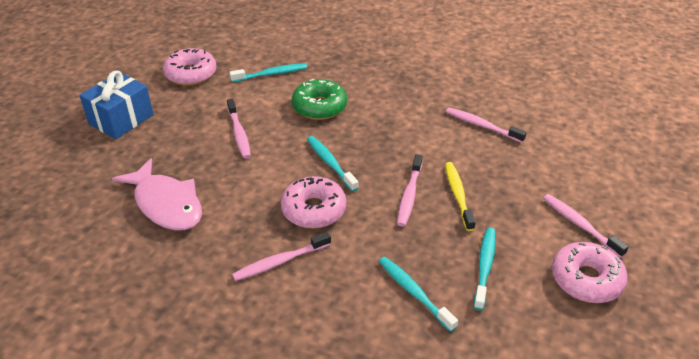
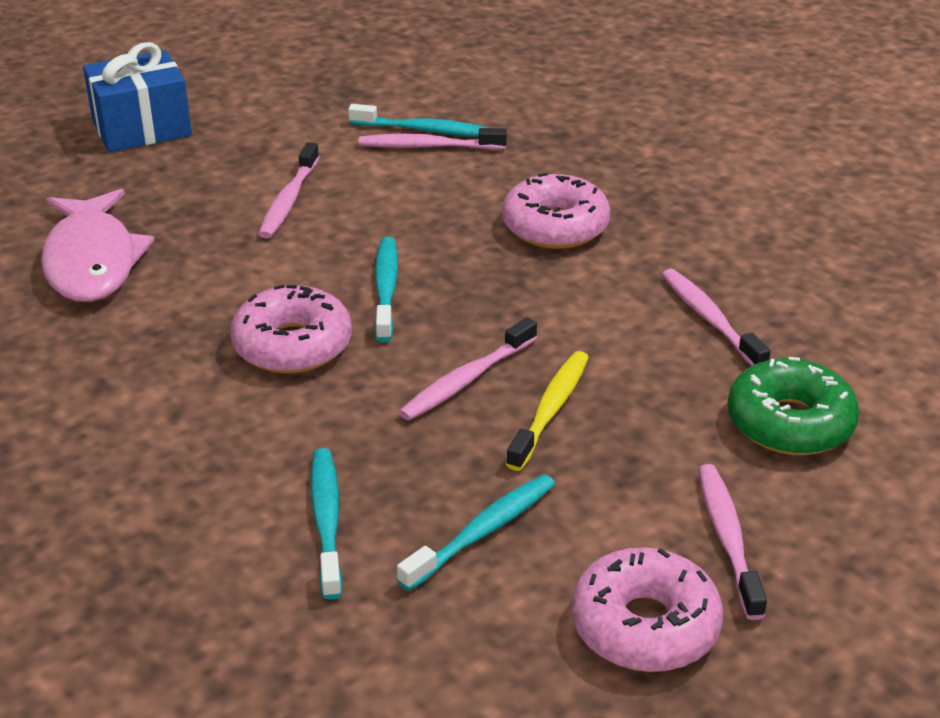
camera: 30 degrees right, 5 degrees down
pink donut [163,48,217,85] -> pink donut moved to [502,173,610,249]
pink toothbrush [232,232,331,281] -> pink toothbrush moved to [359,128,507,150]
green donut [292,79,347,120] -> green donut moved to [727,357,859,455]

